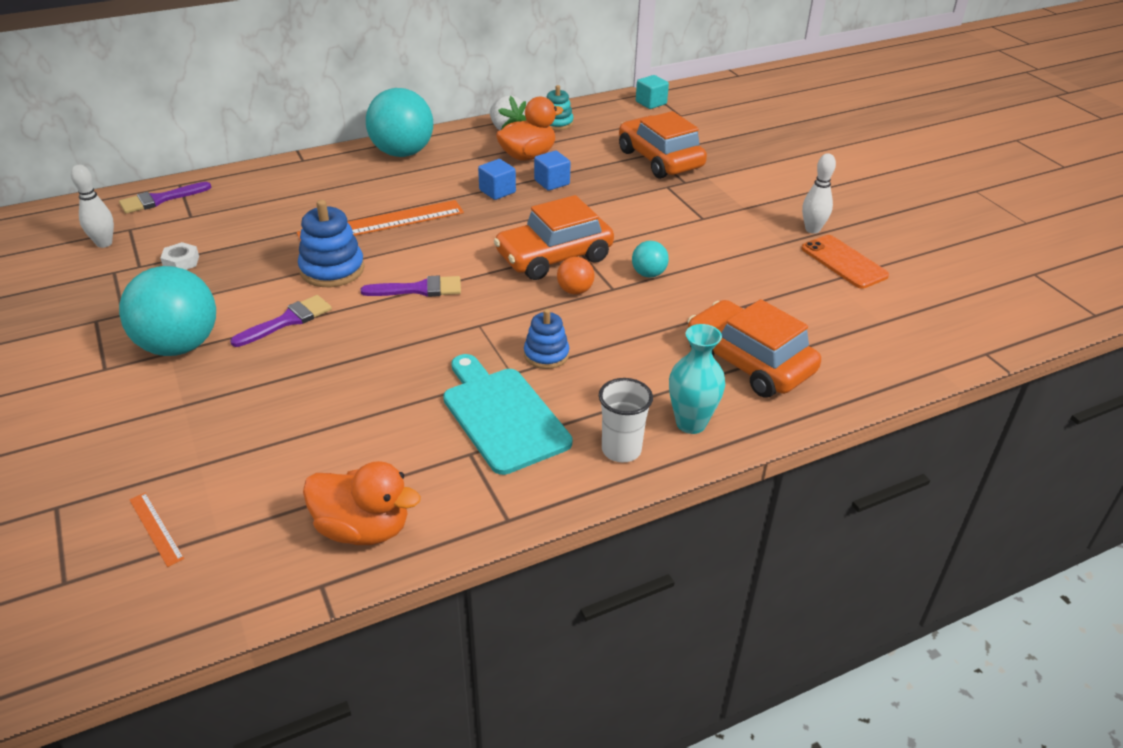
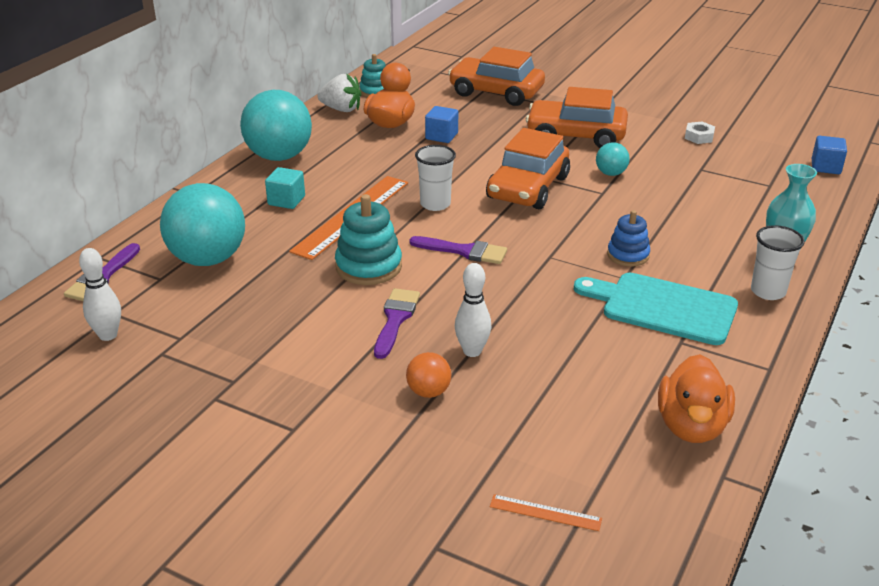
camera: 35 degrees left, 5 degrees down
turquoise ball [119,266,216,356] -> turquoise ball moved to [160,183,245,266]
white nut [160,242,199,270] -> white nut moved to [685,121,715,144]
blue stacking toy [298,200,364,287] -> turquoise stacking toy [335,194,402,285]
orange duck [303,461,421,545] -> orange duck turned 120 degrees clockwise [658,354,735,443]
purple brush [360,276,461,297] -> purple brush turned 60 degrees clockwise [409,236,507,264]
blue cube [478,159,516,200] -> blue cube moved to [812,136,847,174]
orange ball [557,257,595,294] -> orange ball moved to [406,352,451,398]
turquoise cube [636,75,669,109] -> turquoise cube moved to [265,167,305,209]
orange car [688,299,821,397] -> orange car moved to [526,87,628,148]
orange phone [801,235,889,289] -> none
white bowling pin [802,153,836,234] -> white bowling pin moved to [455,263,491,357]
none -> white cup [415,145,456,211]

